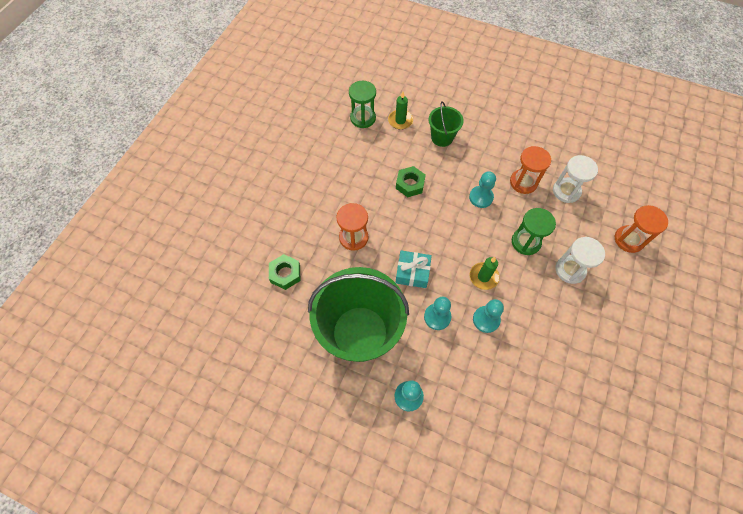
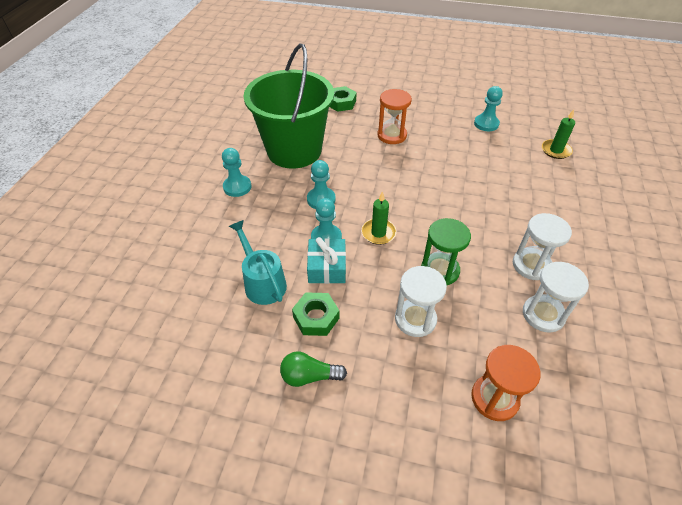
camera: 80 degrees right, 15 degrees down
green hourglass [349,81,376,128] -> none
turquoise gift [395,250,432,288] -> turquoise gift moved to [307,237,346,284]
green nut [396,166,426,197] -> green nut moved to [292,292,339,336]
green bucket [429,101,464,147] -> none
turquoise pawn [469,171,496,208] -> turquoise pawn moved to [474,86,503,131]
orange hourglass [510,146,551,194] -> white hourglass [513,213,572,280]
none -> turquoise watering can [229,220,287,305]
none -> green light bulb [280,351,347,387]

